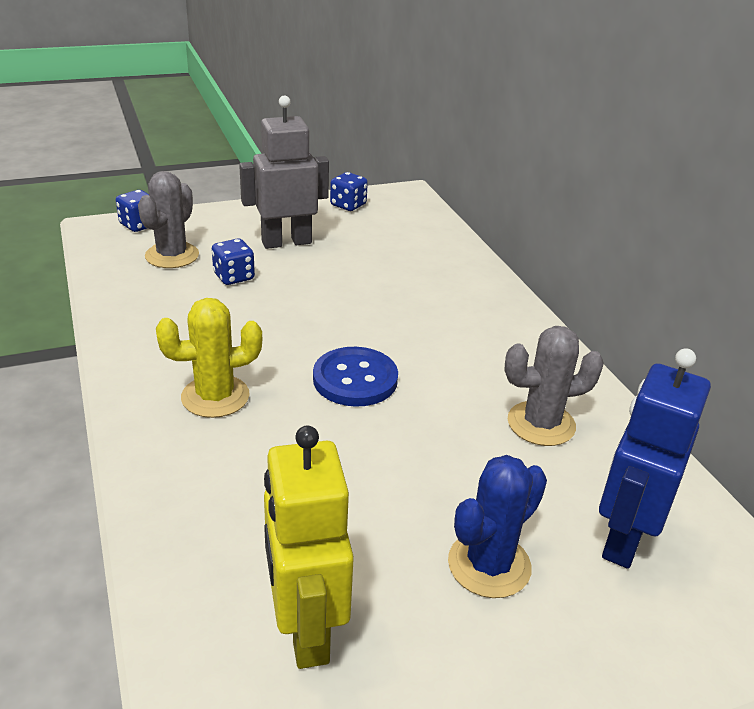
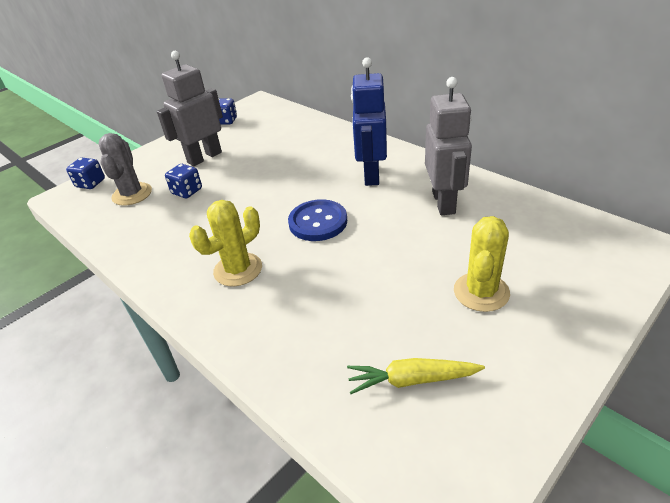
camera: 20 degrees left, 5 degrees up
yellow robot [264,426,354,669] -> yellow carrot [347,358,485,394]
blue cactus [448,455,547,598] -> yellow cactus [454,216,510,312]
grey cactus [504,326,604,446] -> grey robot [425,77,472,215]
blue robot [599,348,711,569] -> blue robot moved to [351,57,387,186]

